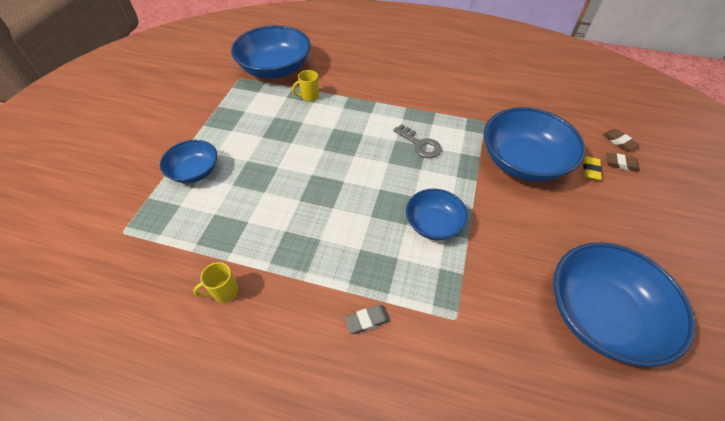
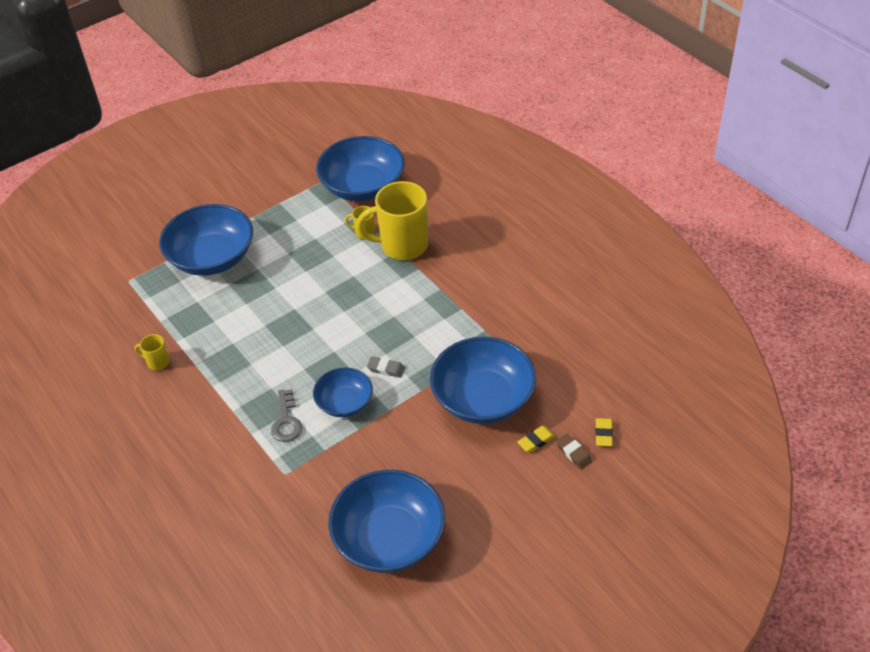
camera: 40 degrees right, 5 degrees down
blue bowl [160,140,217,183] -> blue bowl [159,204,253,276], size x1.75
grey eraser [345,305,390,334] -> grey eraser moved to [367,356,405,378]
grey key [393,124,442,158] -> grey key moved to [271,389,302,442]
brown eraser [603,129,640,151] -> yellow eraser [595,418,613,446]
none -> yellow mug [356,181,428,260]

